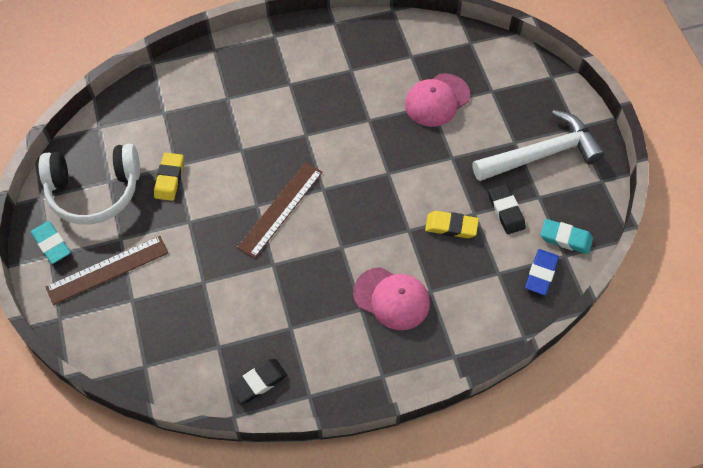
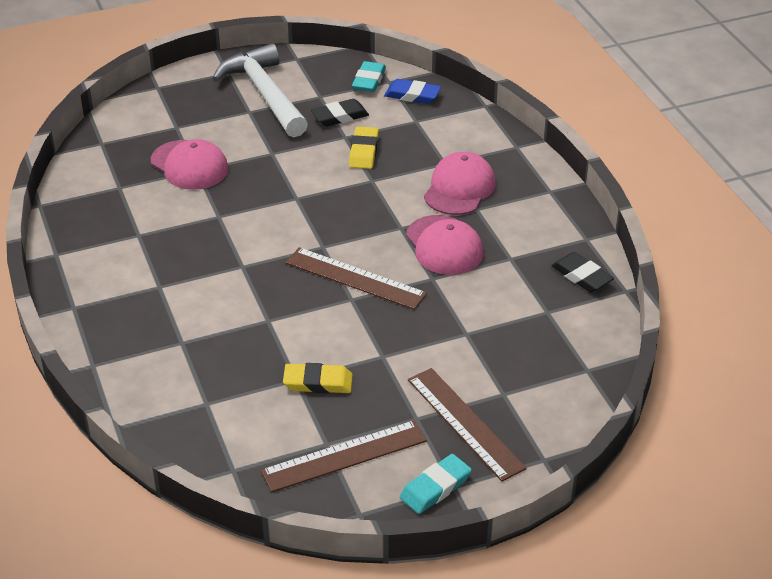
camera: 95 degrees left, 20 degrees down
white headphones [39,144,140,225] -> brown ruler [261,420,427,492]
none -> pink cap [406,215,484,275]

